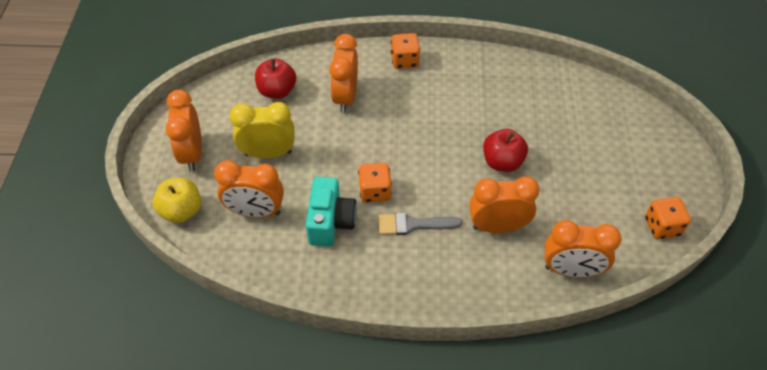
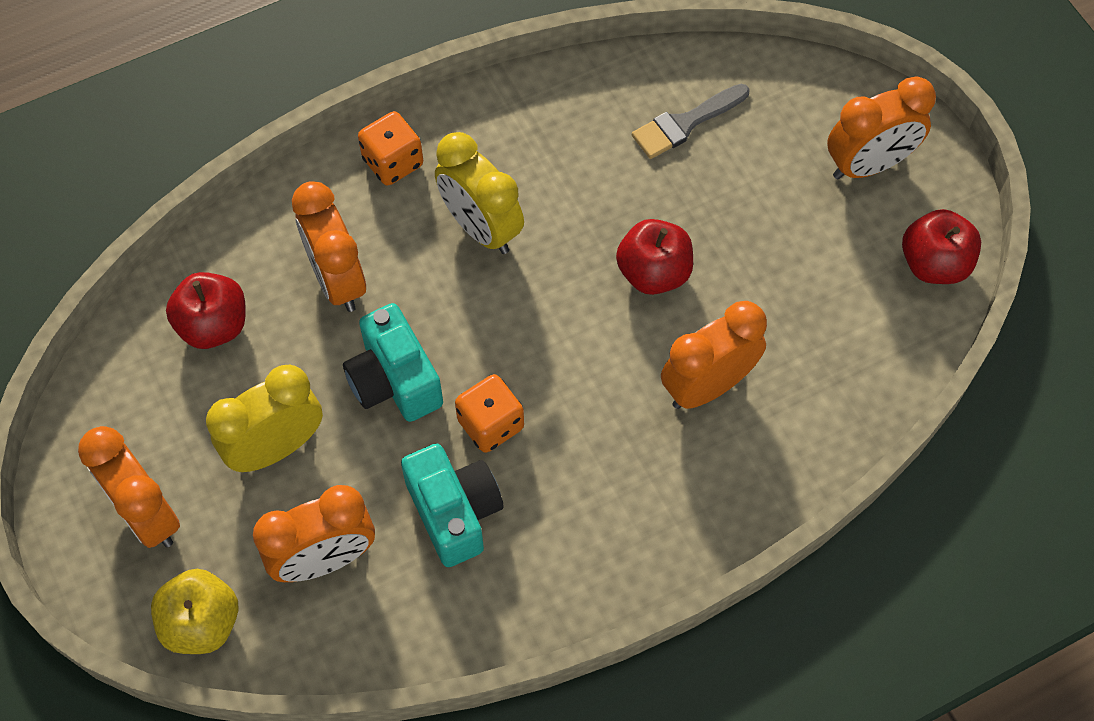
camera: 30 degrees left, 10 degrees up
grey brush [378,213,462,235] -> grey brush moved to [632,84,750,159]
orange clock [545,220,622,278] -> orange clock moved to [827,76,936,179]
orange dice [645,197,691,239] -> red apple [902,209,981,284]
none -> turquoise camera [343,303,443,422]
none -> yellow clock [435,132,524,254]

